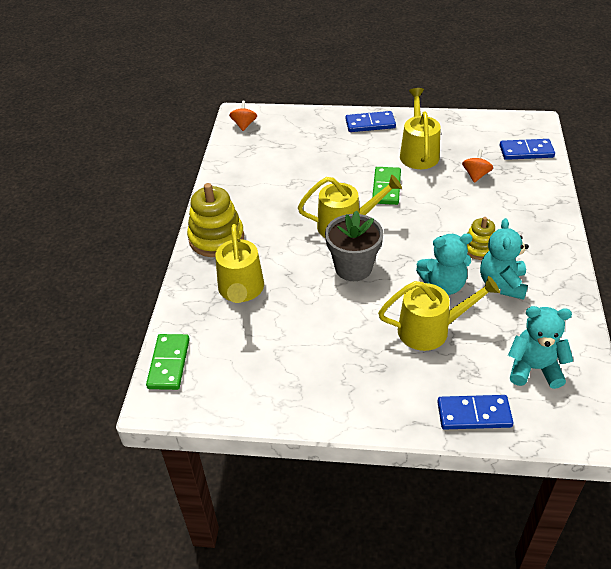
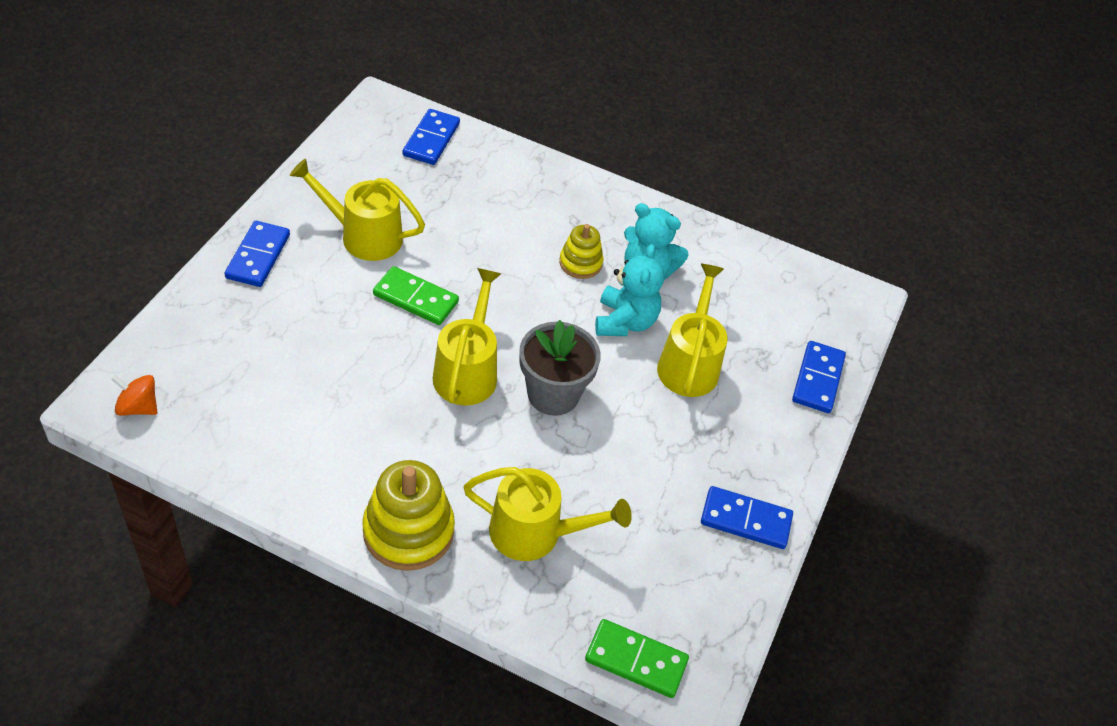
camera: 80 degrees left, 5 degrees up
orange spinning top [462,149,493,183] -> none
turquoise teddy bear [508,306,573,389] -> none
none -> blue domino [701,486,793,549]

